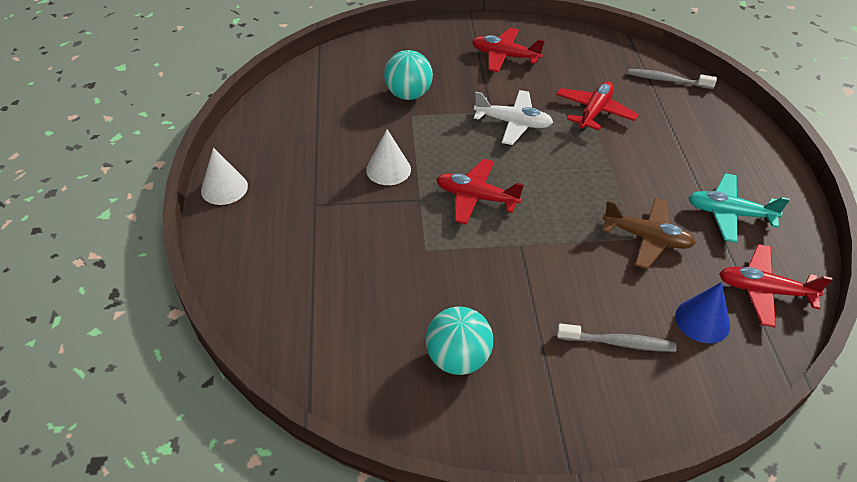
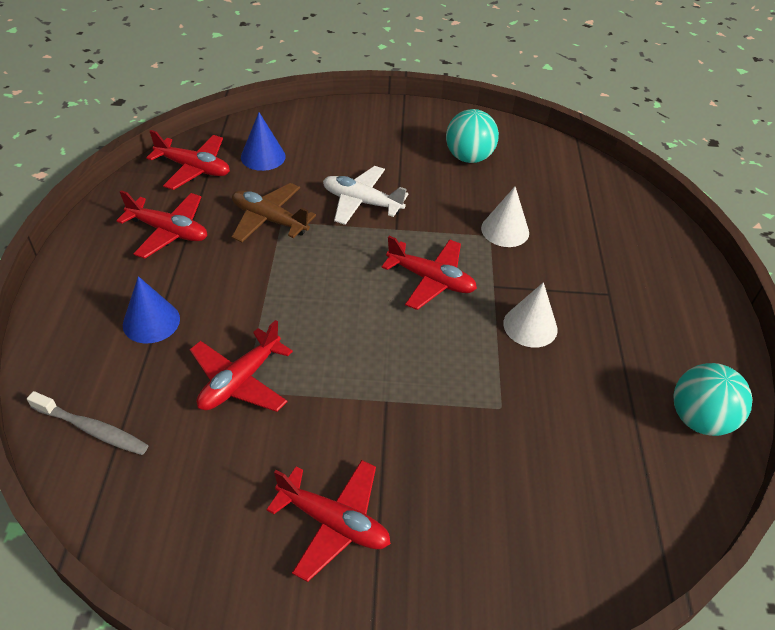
camera: 175 degrees left, 0 degrees up
white cone [201,147,248,205] -> white cone moved to [481,187,529,247]
turquoise ball [384,50,433,100] -> turquoise ball moved to [674,363,752,436]
white plane [474,90,553,145] -> white plane moved to [323,166,409,225]
grey toothbrush [557,324,677,352] -> none
turquoise plane [688,173,790,243] -> red plane [116,190,207,259]
none -> blue cone [123,276,180,343]

